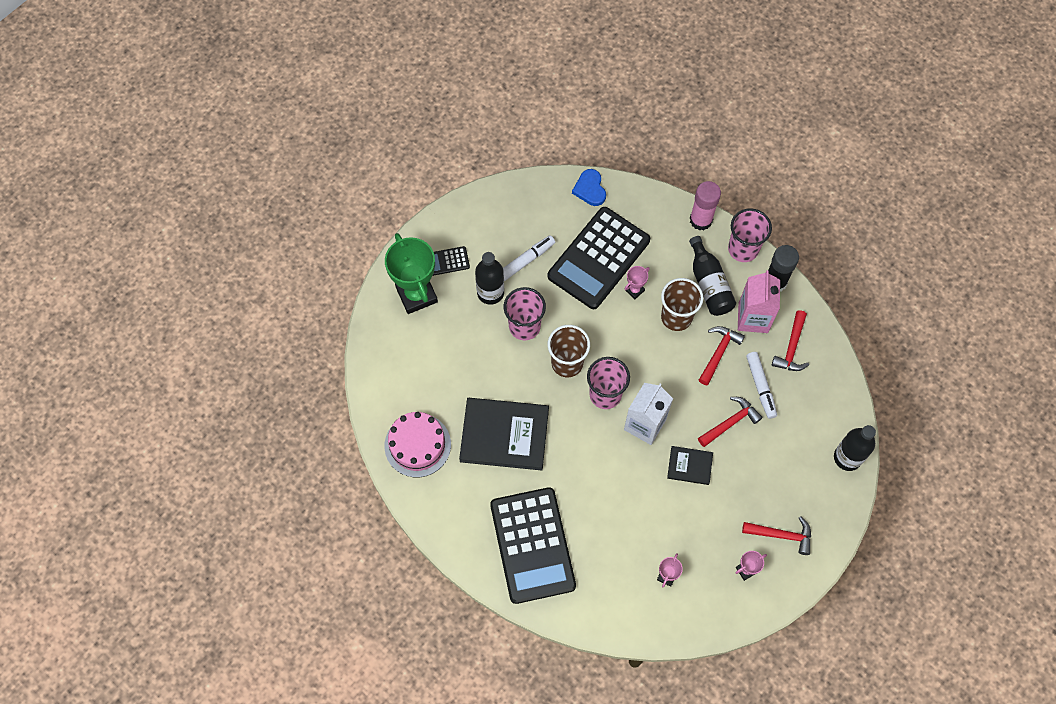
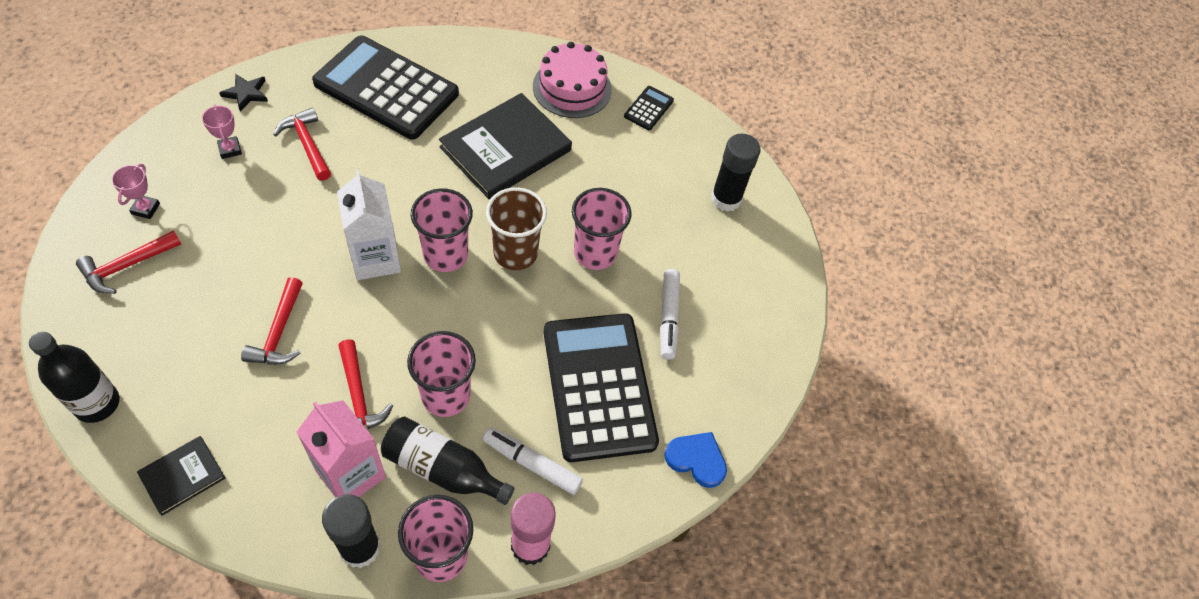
camera: 125 degrees right, 10 degrees down
green trophy [385,233,438,314] -> black glue stick [711,134,761,212]
black calculator [433,246,470,276] -> black calculator moved to [624,86,674,130]
black bottle [475,252,504,305] -> none
pink trophy [625,266,649,299] -> none
brown cup [661,278,703,331] -> pink cup [407,331,476,417]
black book [667,446,713,485] -> black book moved to [137,436,225,516]
white marker [746,352,777,419] -> white marker moved to [483,427,583,495]
red hammer [772,310,809,371] -> red hammer moved to [273,108,331,181]
none -> black star [220,74,268,112]

